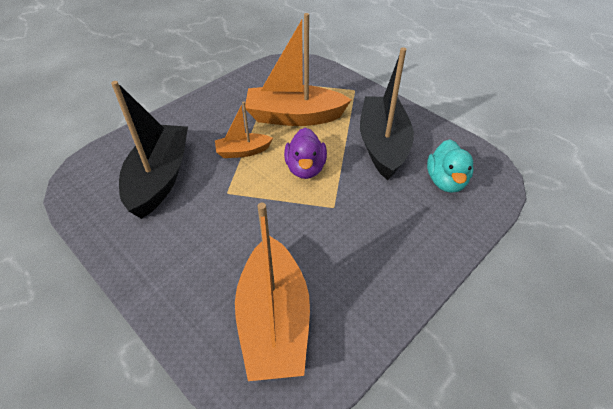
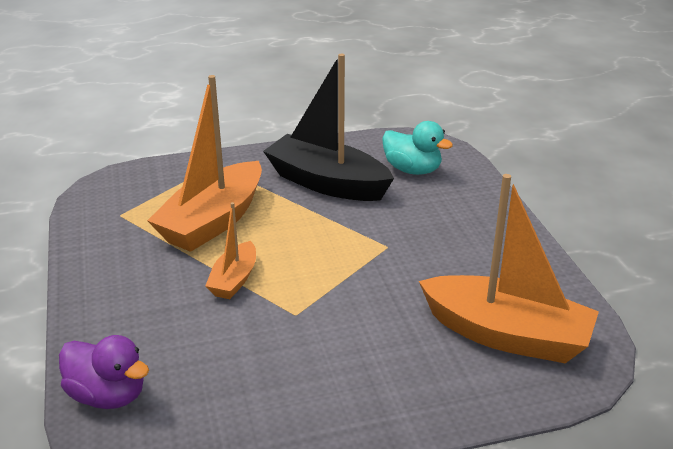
camera: 60 degrees left, 15 degrees down
black boat [111,81,188,219] -> none
purple duck [284,127,327,179] -> purple duck moved to [59,335,149,409]

